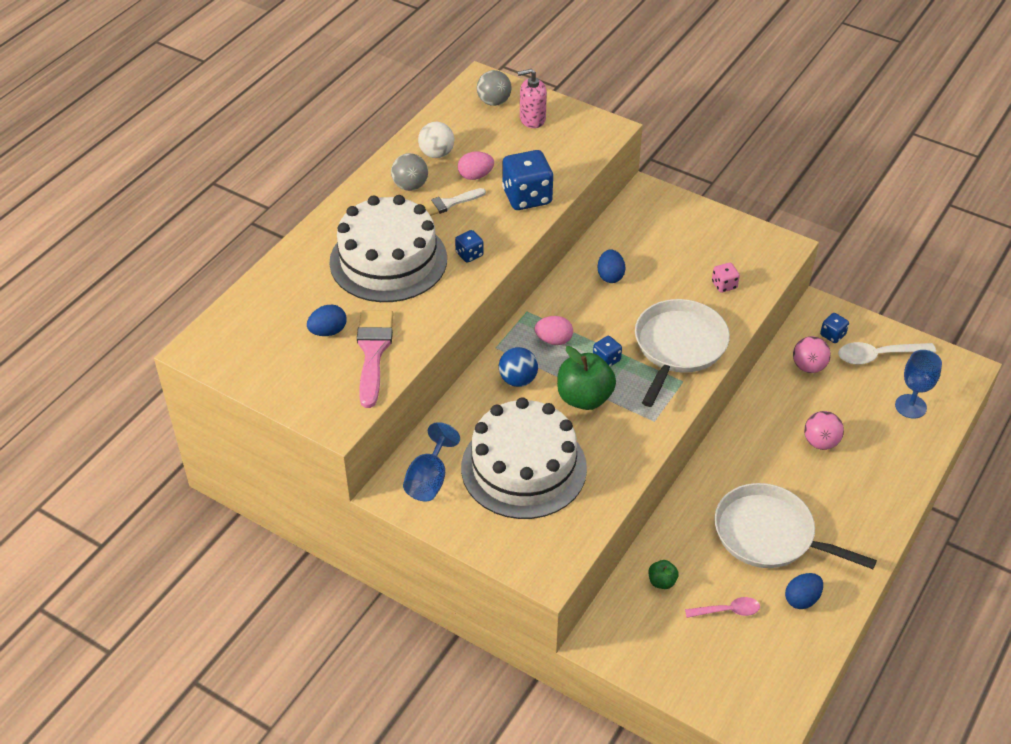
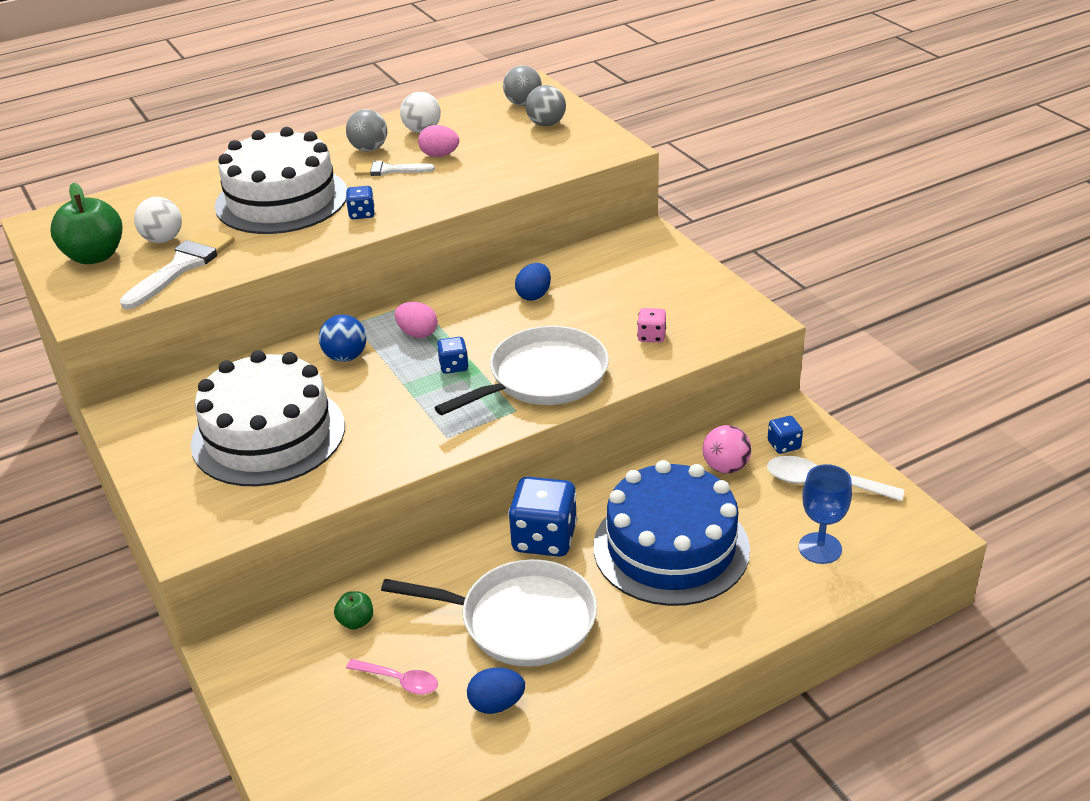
camera: 30 degrees right, 10 degrees down
blue egg [307,305,346,336] -> white ball [134,197,182,243]
pink brush [357,310,393,408] -> white brush [120,229,235,310]
blue goblet [403,422,460,502] -> none
blue dice [502,150,554,210] -> blue dice moved to [508,477,577,557]
pink soap dispenser [518,69,547,128] -> grey ball [525,85,566,126]
green apple [557,346,616,410] -> green apple moved to [50,182,122,264]
white pan [714,483,877,569] -> white pan turned 135 degrees clockwise [381,559,597,667]
pink ball [804,411,844,450] -> blue cake [593,460,750,606]

